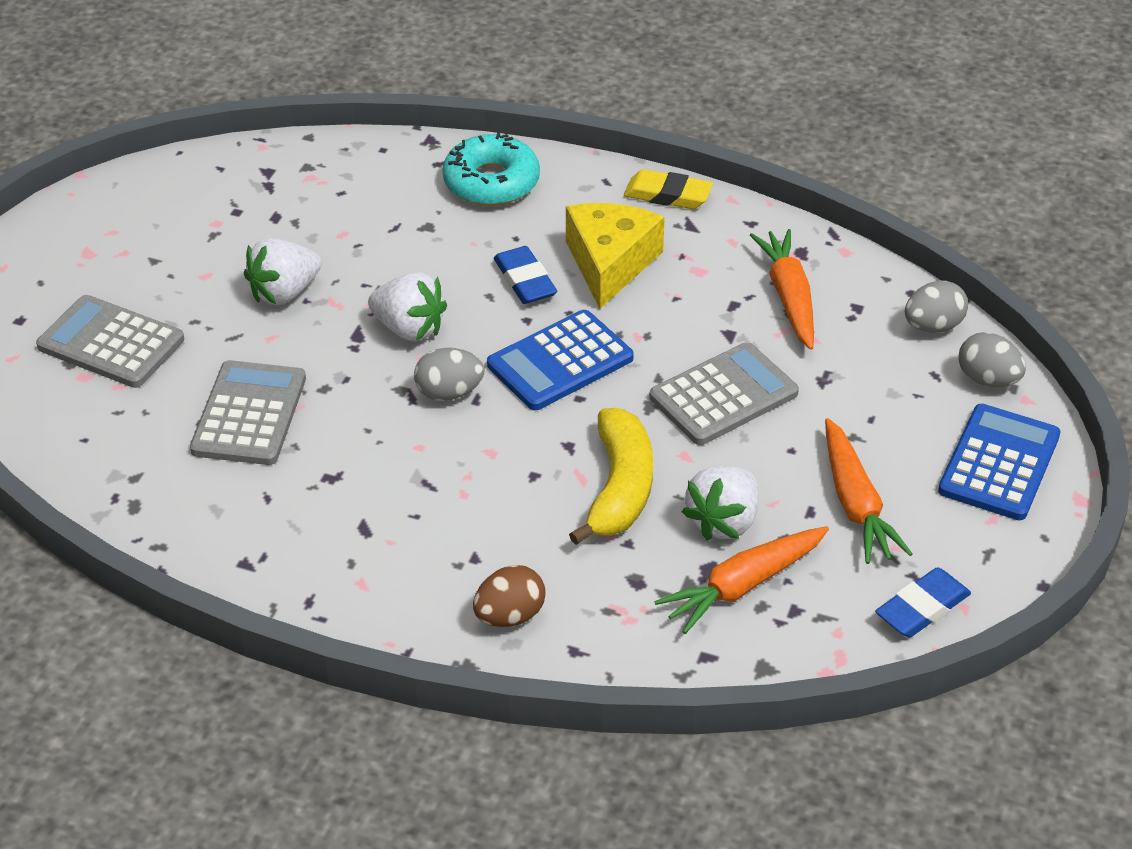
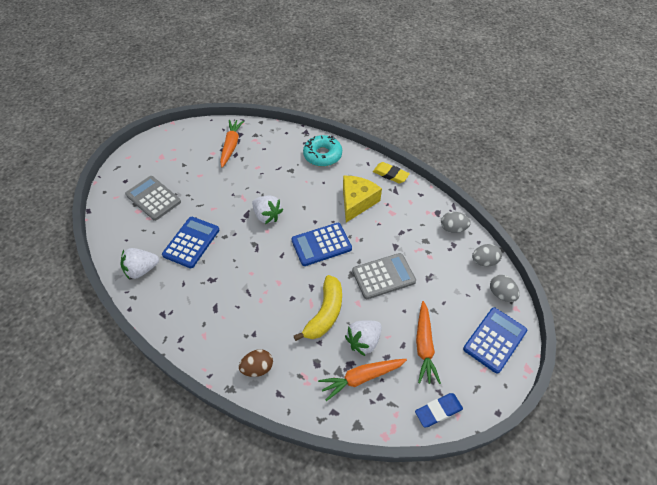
camera: 15 degrees right, 10 degrees up
grey calculator [190,360,306,465] -> blue calculator [162,217,219,268]
white strawberry [244,238,322,305] -> white strawberry moved to [121,248,159,280]
grey egg [414,348,485,401] -> grey egg moved to [441,212,471,233]
blue eraser [494,246,557,304] -> none
orange carrot [750,229,814,350] -> orange carrot moved to [220,120,244,168]

